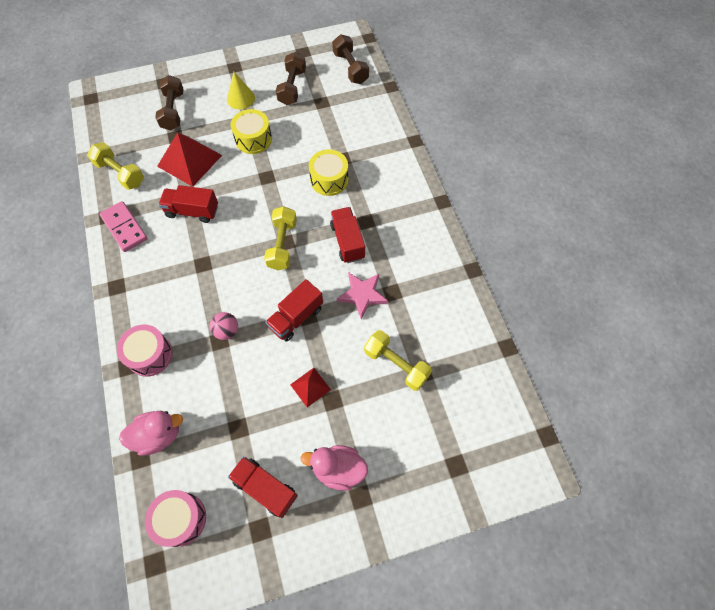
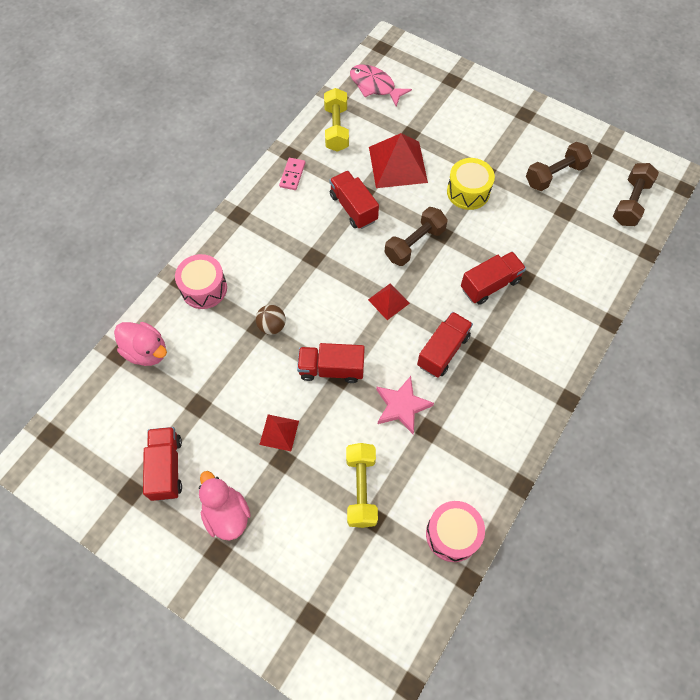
camera: 50 degrees right, 0 degrees up
pink domino [99,201,148,252] -> pink domino [279,158,305,190], size x0.63
pink drum [145,490,206,547] -> pink drum moved to [426,501,485,562]
brown dumbbell [155,75,184,130] -> brown dumbbell moved to [384,207,448,266]
pink ball [210,312,238,340] -> brown ball [256,305,286,335]
yellow cone [227,72,255,109] -> none
yellow dumbbell [264,206,297,270] -> red pyramid [368,283,410,320]
yellow drum [309,150,349,196] -> red truck [461,252,526,305]
none -> pink fish [350,64,412,107]

